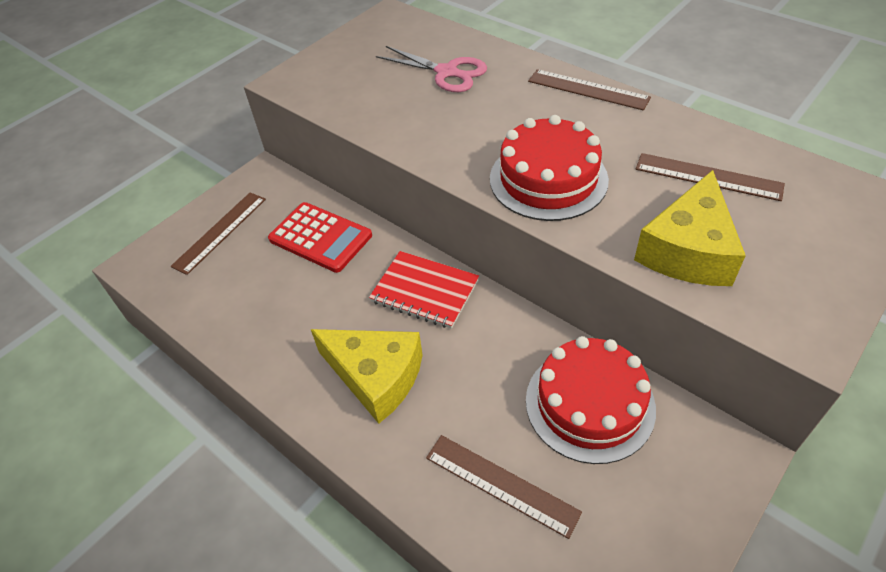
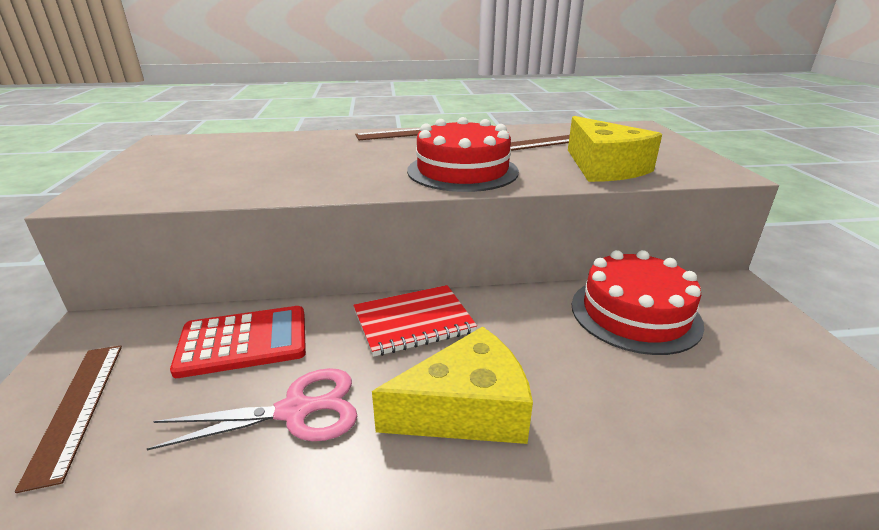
camera: 50 degrees left, 20 degrees down
pink scissors [376,46,487,92] -> pink scissors moved to [147,368,357,450]
brown ruler [426,435,582,539] -> none

